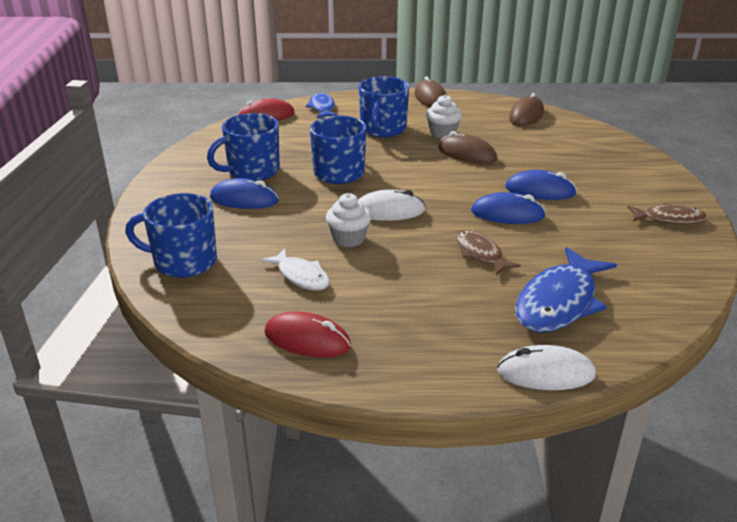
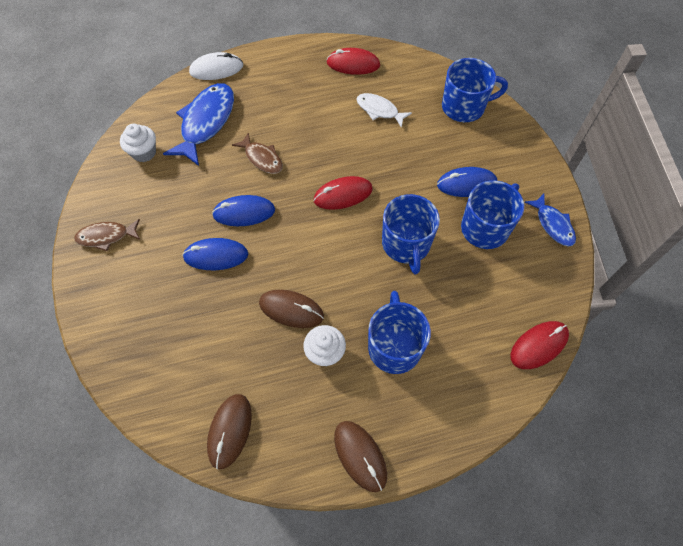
camera: 165 degrees right, 30 degrees up
blue fish [305,93,339,118] -> blue fish moved to [525,194,576,246]
white cupcake [326,193,371,247] -> white cupcake moved to [120,124,156,162]
white mouse [358,189,425,221] -> red mouse [313,176,373,210]

